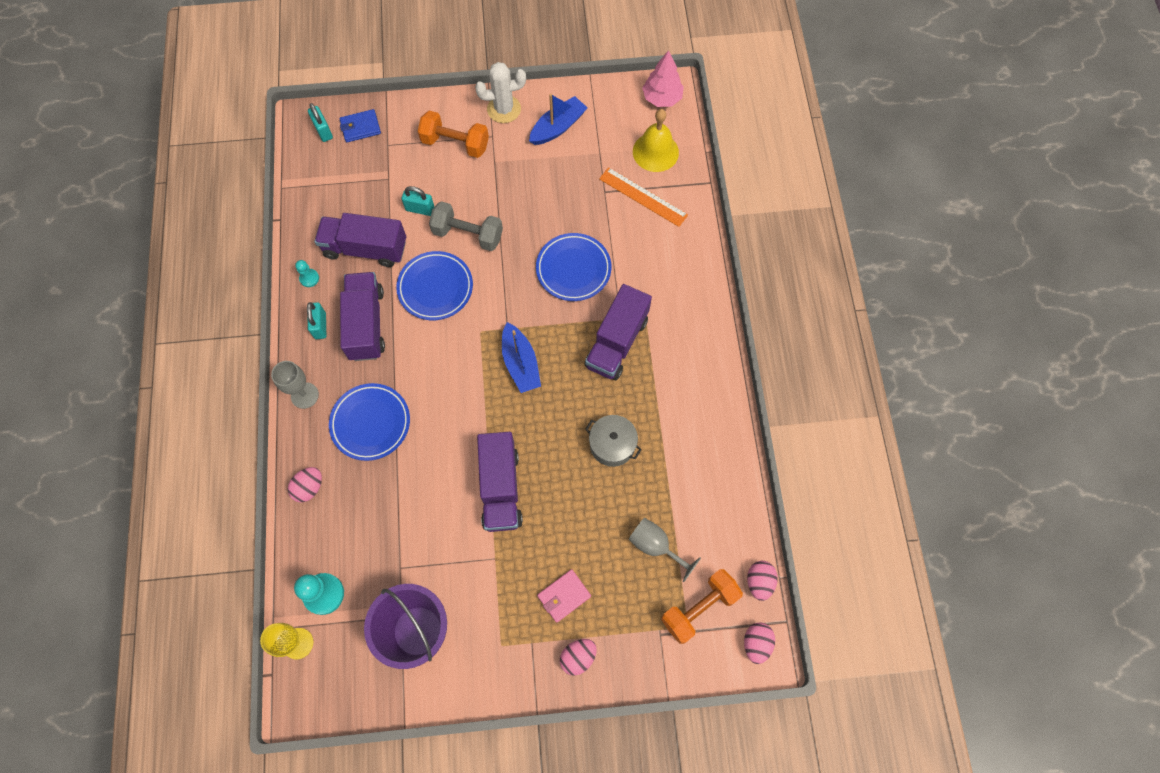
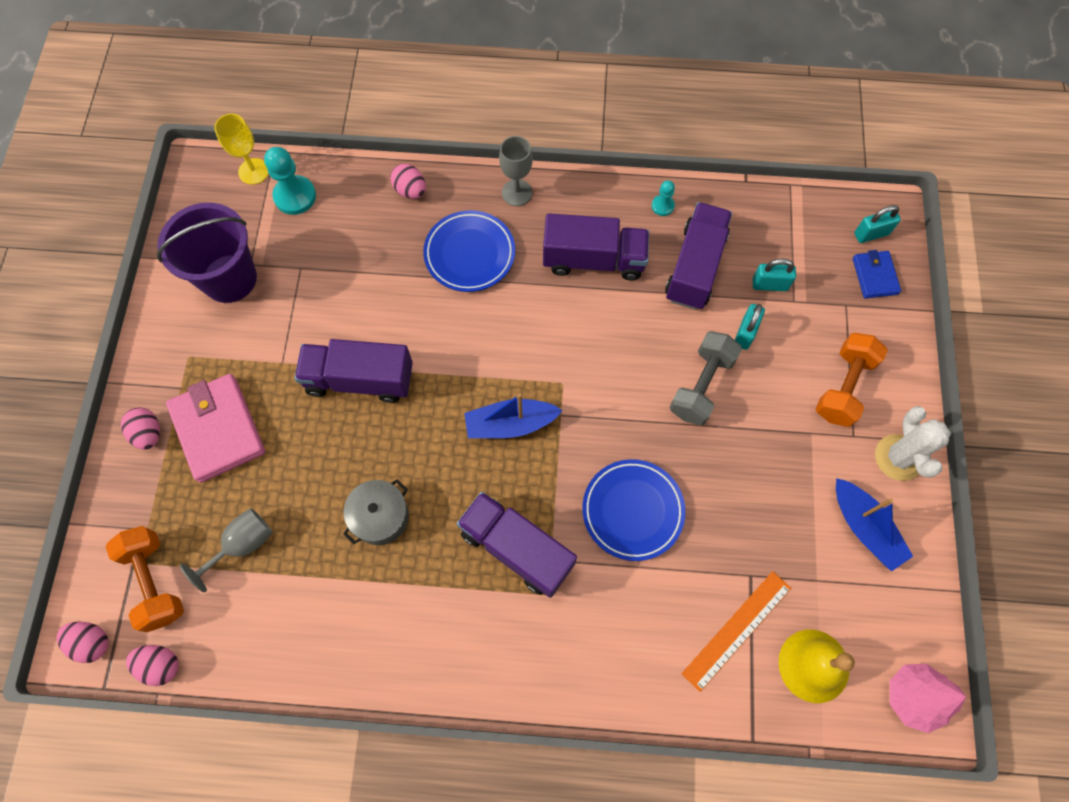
camera: 100 degrees right, 0 degrees up
turquoise padlock [307,302,326,339] -> turquoise padlock moved to [753,259,796,291]
blue plate [396,251,473,320] -> none
pink wallet [537,569,591,623] -> pink wallet [166,374,265,483], size x1.82

